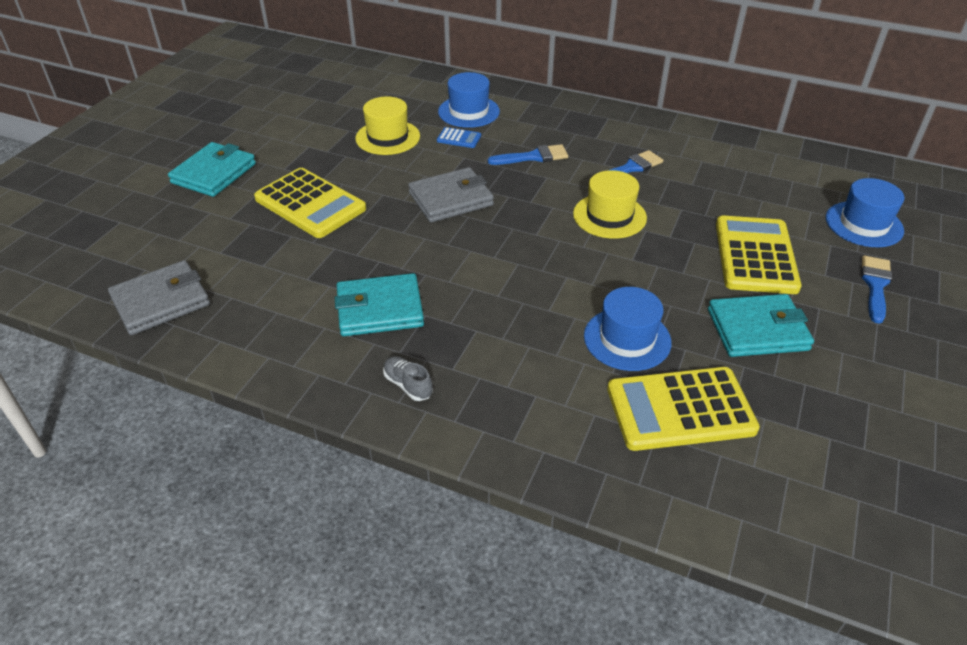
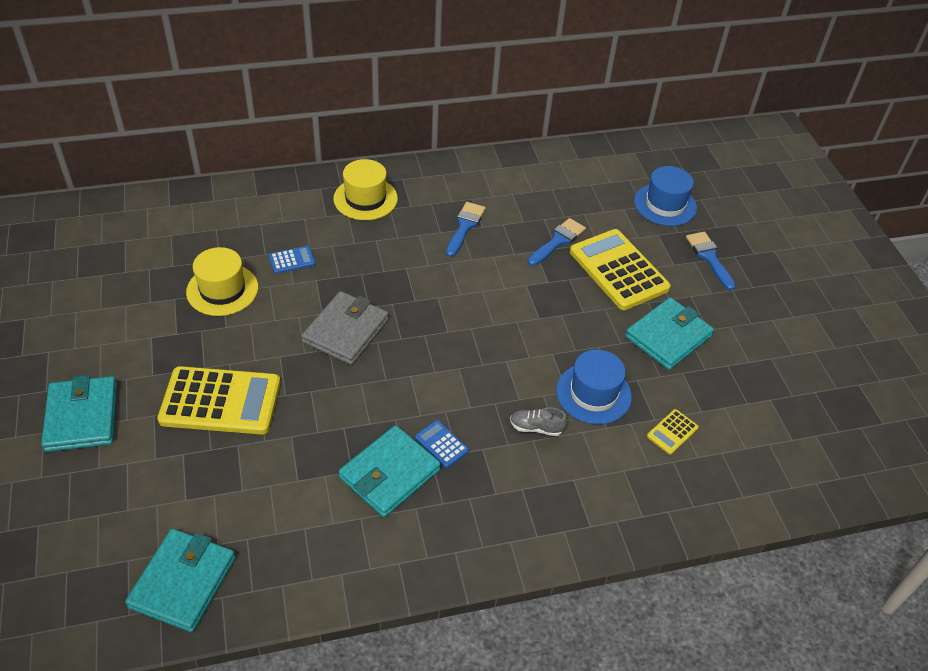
camera: 40 degrees left, 5 degrees up
grey wallet [108,260,210,335] -> turquoise wallet [125,529,236,632]
grey shoe [383,356,433,401] -> grey shoe moved to [510,407,567,436]
blue hat [438,72,500,128] -> none
blue brush [488,144,568,165] -> blue brush moved to [528,218,586,266]
yellow hat [573,170,647,239] -> yellow hat moved to [333,159,398,220]
yellow calculator [607,367,760,451] -> yellow calculator [647,409,699,454], size x0.44
none -> blue calculator [415,420,469,468]

